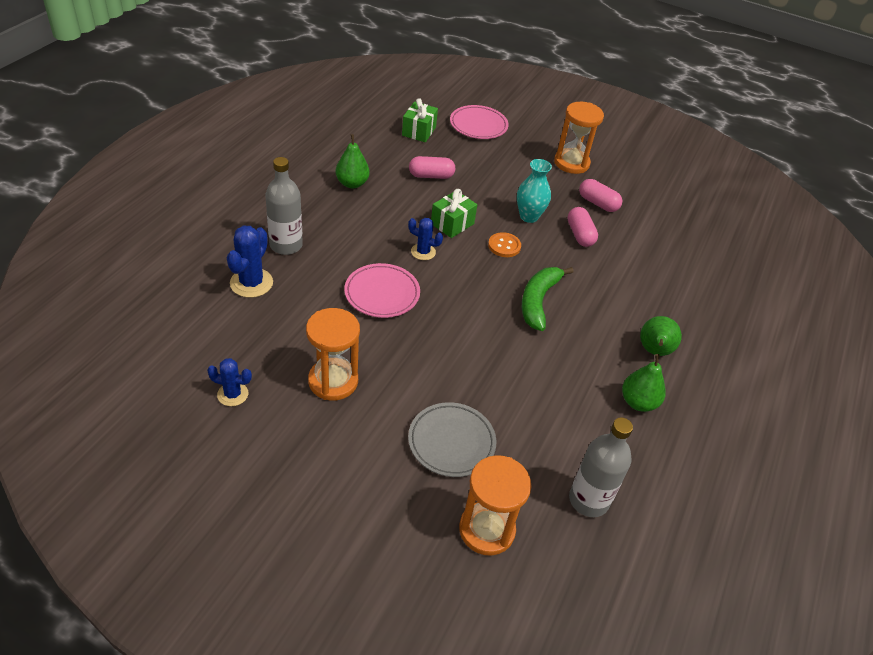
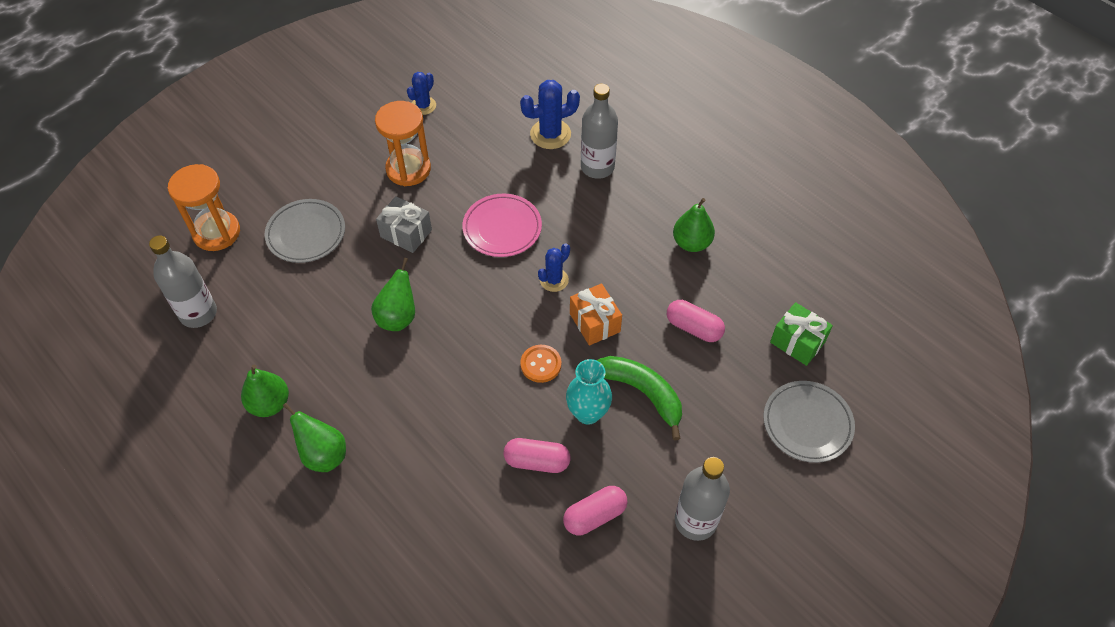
camera: 115 degrees right, 10 degrees up
blue cactus [227,226,273,298] -> blue cactus turned 60 degrees counterclockwise [520,80,580,149]
pink capsule [409,156,455,179] -> pink capsule turned 75 degrees counterclockwise [667,300,725,342]
green gift [431,189,477,238] -> orange gift [570,283,622,346]
pink plate [450,105,509,139] -> grey plate [763,381,855,463]
green banana [522,267,574,331] -> green banana moved to [597,356,682,440]
orange hourglass [554,102,604,174] -> grey bottle [675,457,730,541]
none -> green pear [371,258,415,331]
none -> grey gift [376,196,432,253]

